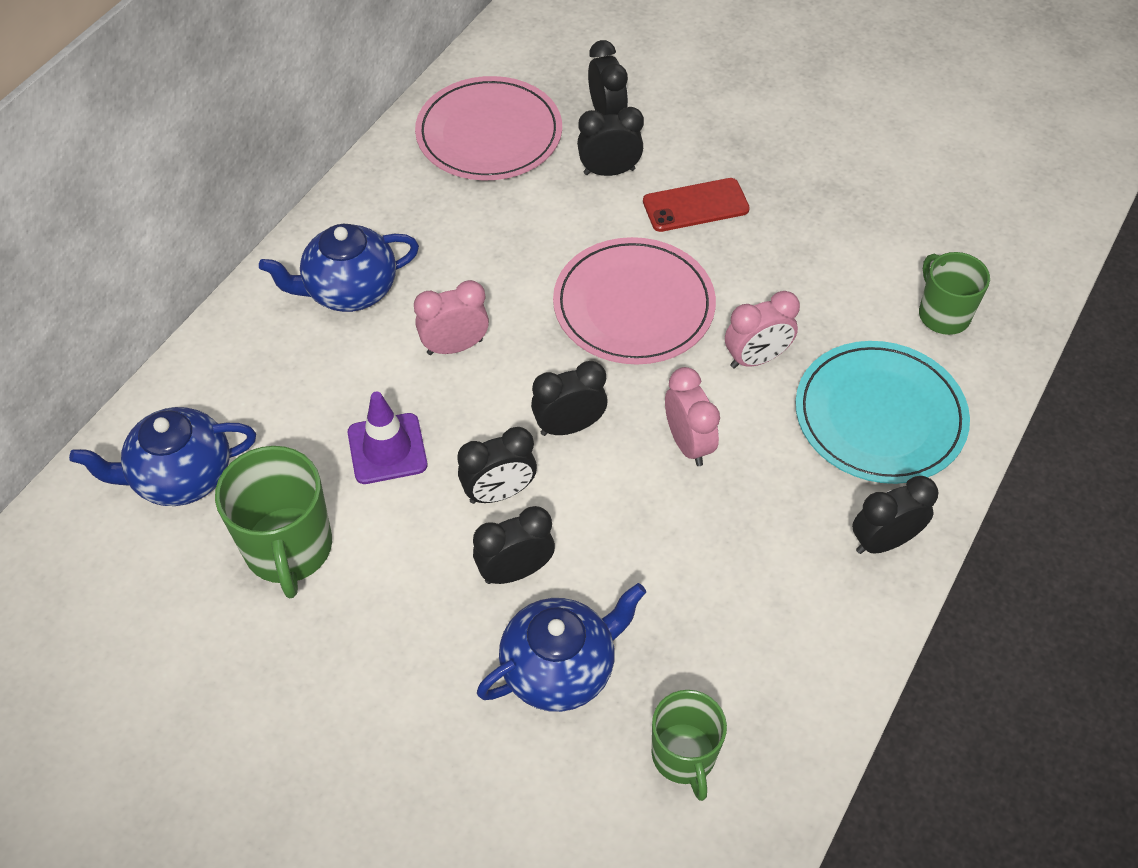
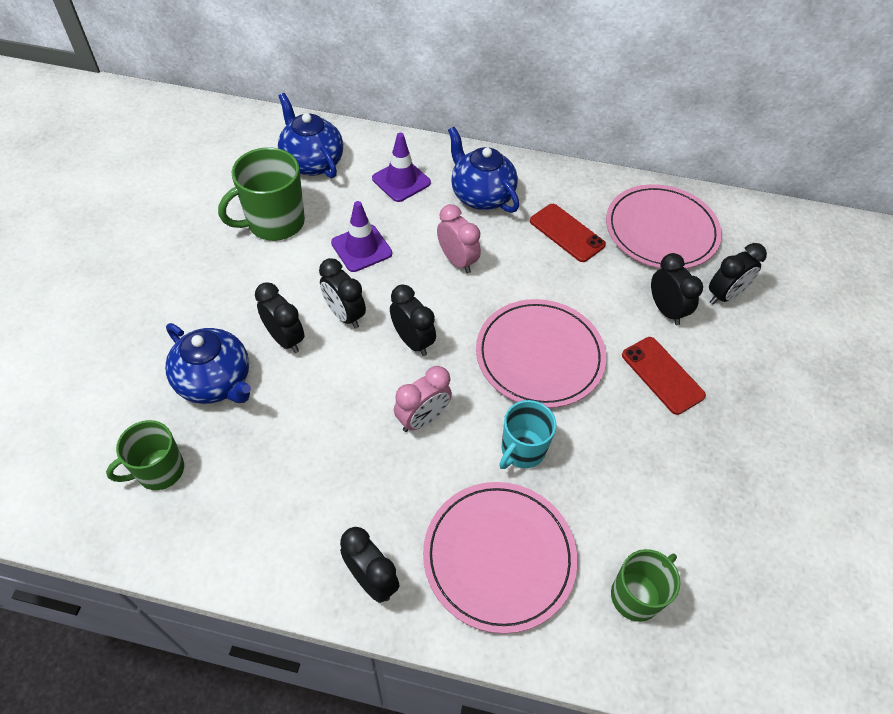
camera: 70 degrees right, 0 degrees up
pink clock [725,291,800,369] -> turquoise mug [499,400,556,469]
turquoise plate [795,341,970,484] -> pink plate [423,482,577,634]
none -> purple traffic cone [372,133,431,202]
none -> red phone [530,204,606,262]

